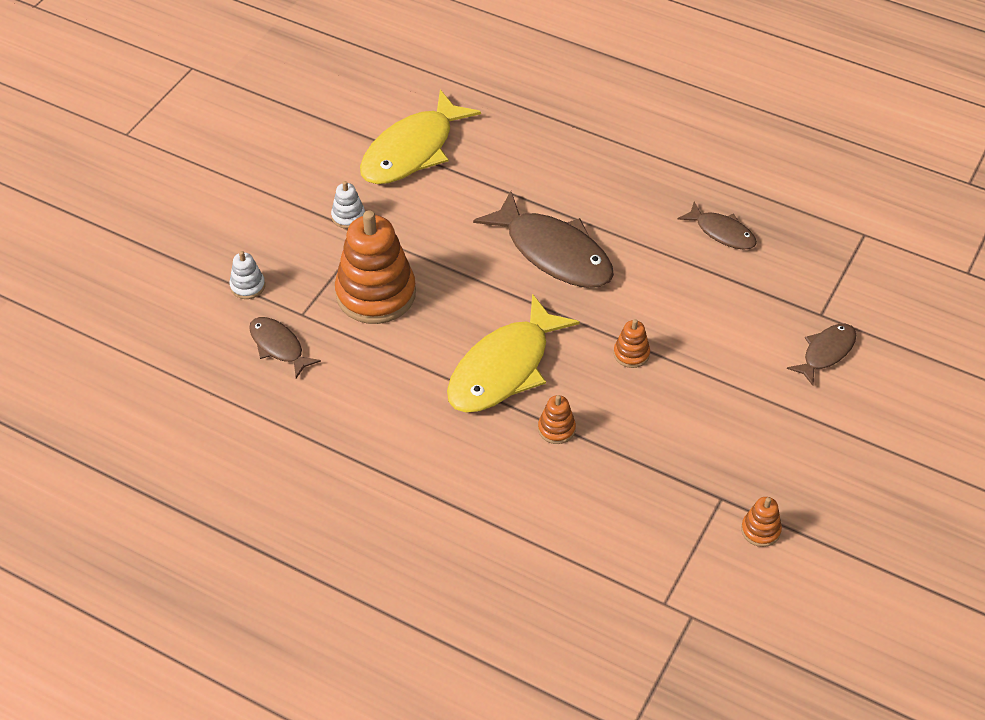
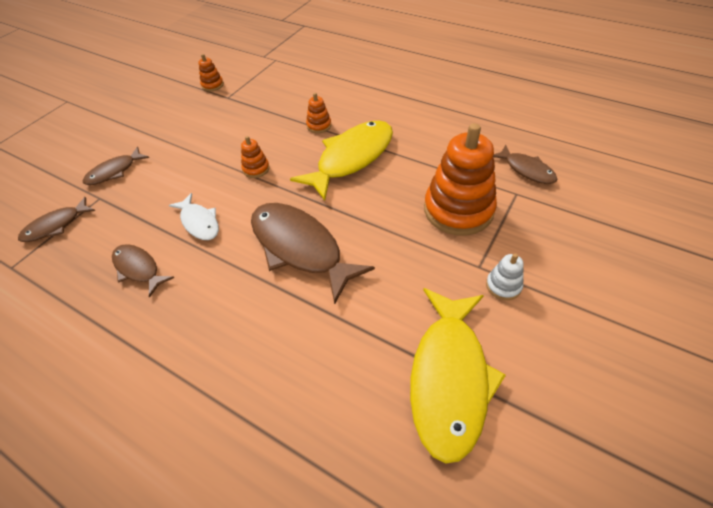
camera: 175 degrees left, 0 degrees up
white stacking toy [229,251,265,299] -> none
yellow fish [360,90,481,184] -> yellow fish turned 150 degrees clockwise [410,288,506,463]
none -> brown fish [18,197,96,242]
none -> white fish [169,193,219,240]

